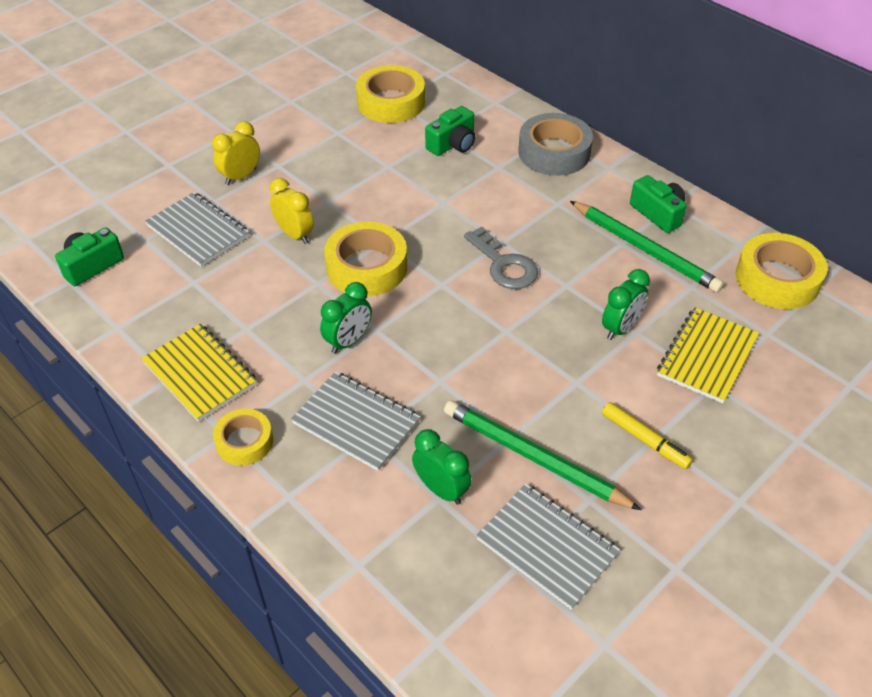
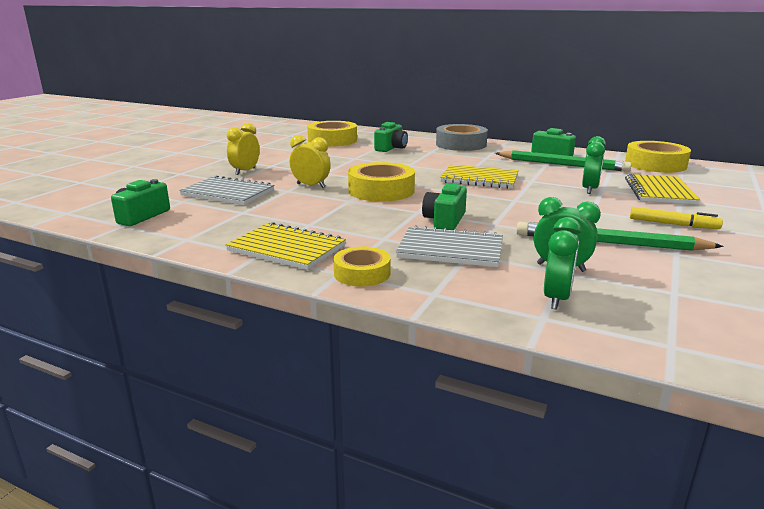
camera: 20 degrees left, 25 degrees down
green clock [320,282,372,354] -> green clock moved to [544,217,581,309]
grey key [464,226,538,289] -> yellow notebook [440,165,519,189]
grey notebook [476,484,620,610] -> none
none -> green camera [422,182,467,230]

